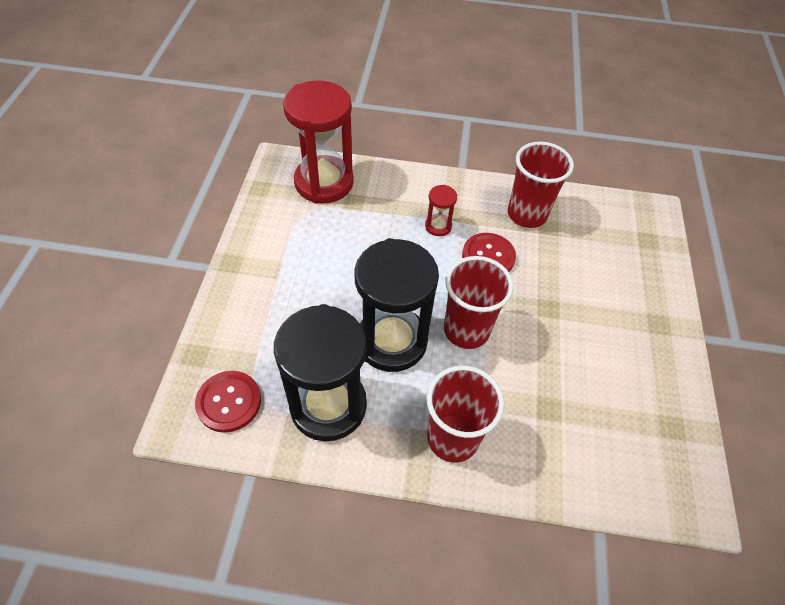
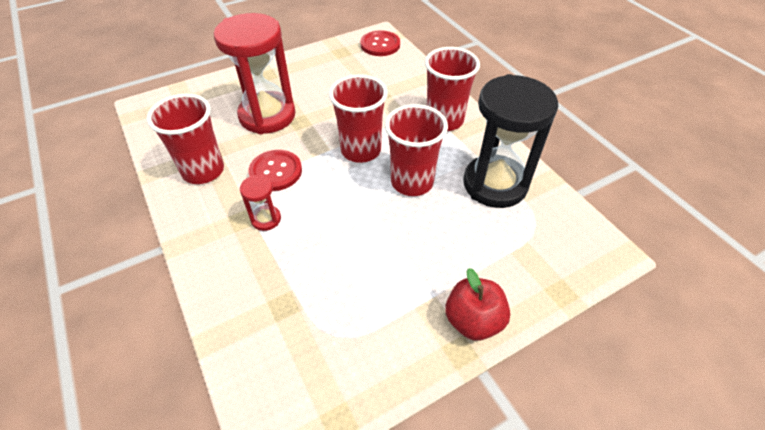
camera: 125 degrees left, 5 degrees down
red button [195,371,261,433] -> red button moved to [360,30,400,56]
red hourglass [283,80,354,204] -> red hourglass moved to [214,13,296,134]
black hourglass [354,238,439,372] -> red cup [385,104,448,196]
none -> red apple [445,268,510,341]

